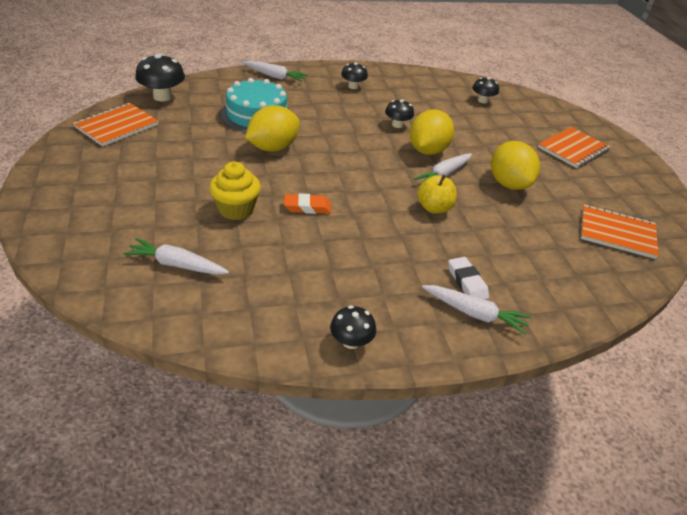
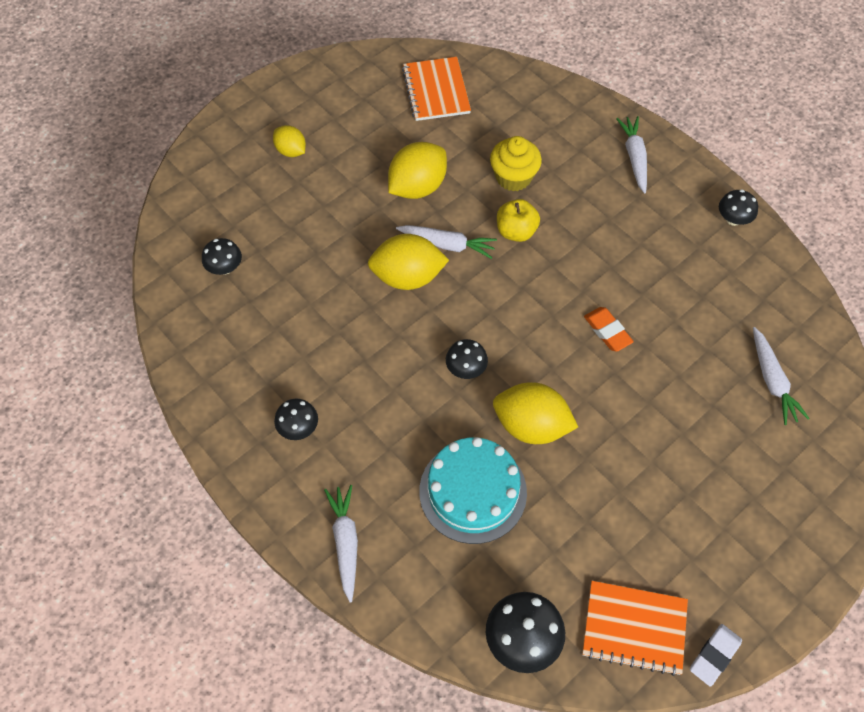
camera: 115 degrees left, 20 degrees up
yellow cupcake [209,162,261,220] -> yellow cupcake moved to [490,136,542,191]
black mushroom [385,99,414,128] -> black mushroom moved to [446,339,488,379]
white eraser [448,257,489,300] -> white eraser moved to [690,624,742,686]
orange notebook [538,127,610,168] -> yellow lemon [273,125,306,157]

